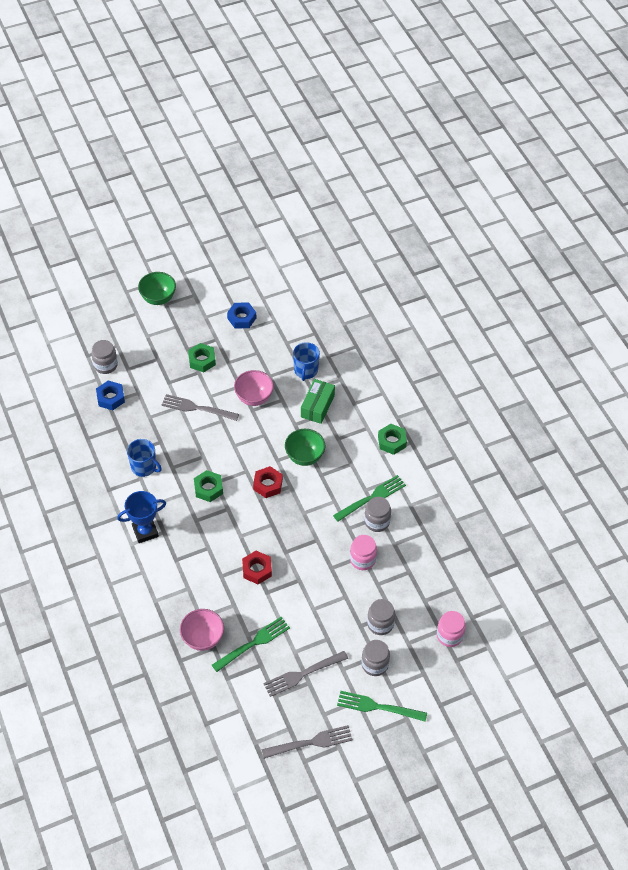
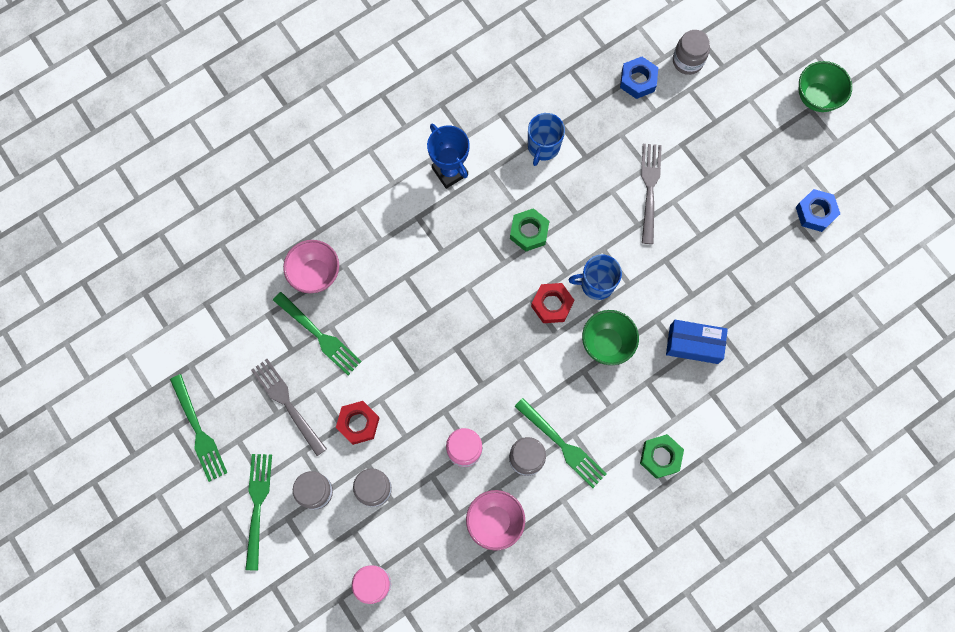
camera: 80 degrees right, 20 degrees up
green nut [188,343,216,372] -> none
pink bowl [234,370,274,406] -> pink bowl moved to [466,490,525,551]
red nut [242,551,272,584] -> red nut moved to [336,401,379,445]
grey fork [262,725,353,759] -> green fork [170,374,227,482]
blue mug [293,342,320,381] -> blue mug moved to [568,254,622,300]
green box [301,379,335,424] -> blue box [666,320,728,364]

